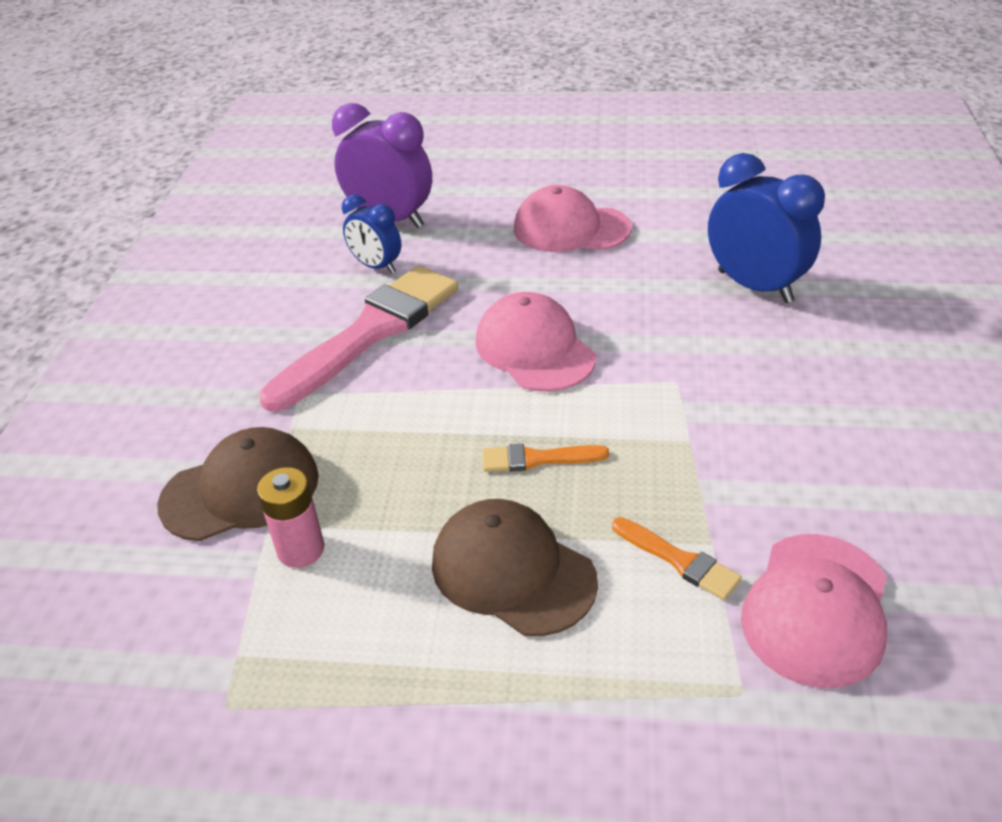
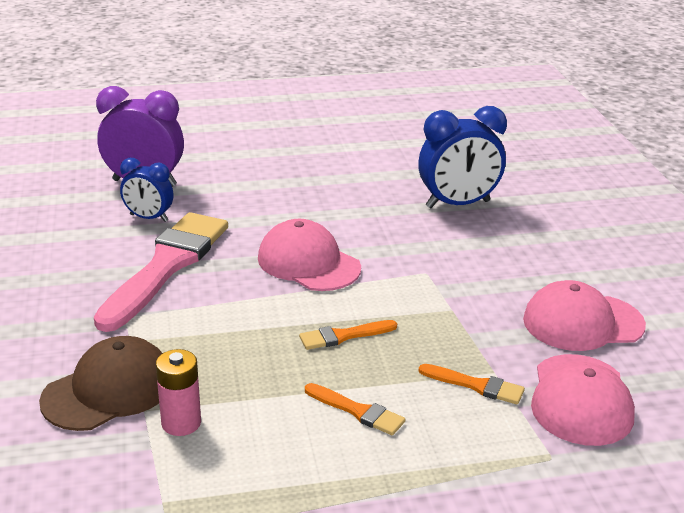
camera: 20 degrees left, 10 degrees down
brown cap [432,499,598,636] -> orange brush [305,383,406,435]
pink cap [514,185,632,252] -> pink cap moved to [523,280,646,351]
blue clock [708,153,825,303] -> blue clock turned 135 degrees clockwise [418,106,507,208]

